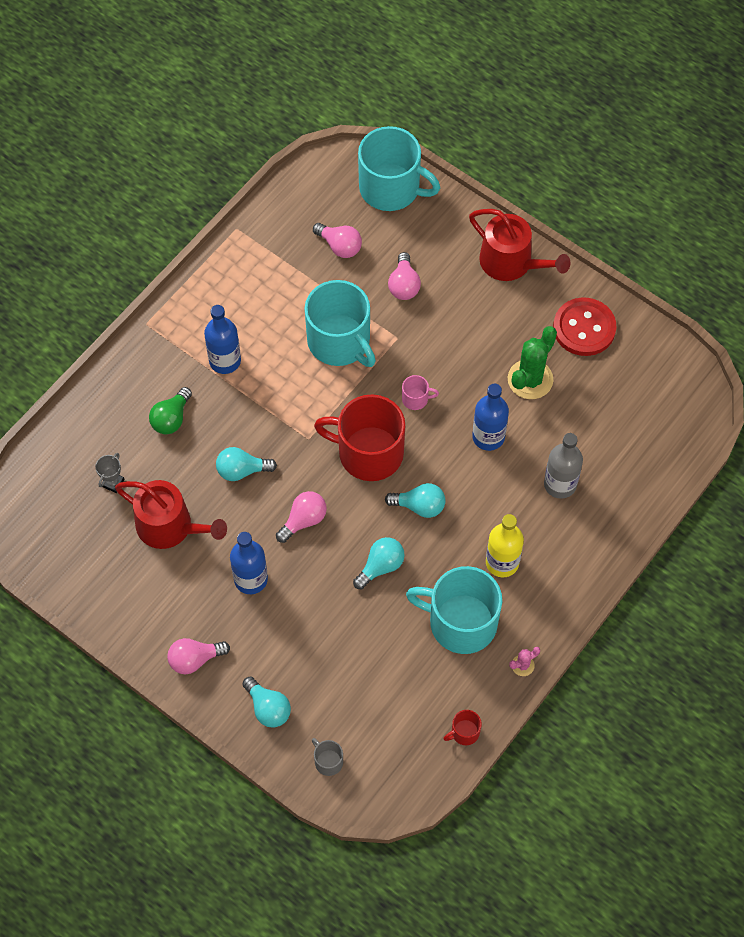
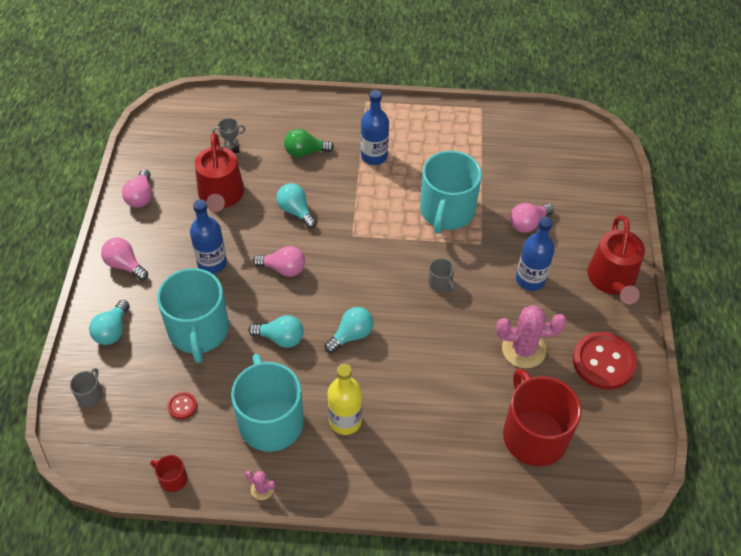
camera: 55 degrees right, 10 degrees down
pink light bulb [313,223,362,258] -> pink light bulb moved to [122,169,152,208]
red mug [314,394,405,481] -> red mug moved to [503,368,582,466]
turquoise mug [358,126,440,211] -> turquoise mug moved to [157,268,229,363]
turquoise light bulb [385,483,446,518] -> turquoise light bulb turned 105 degrees counterclockwise [324,307,374,353]
pink mug [402,375,439,410] -> grey mug [428,258,454,292]
blue bottle [472,384,509,451] -> blue bottle moved to [516,217,555,291]
green cactus [508,326,557,399] -> pink cactus [496,305,567,368]
grey bottle [544,433,583,499] -> none
none -> red button [167,392,197,419]

